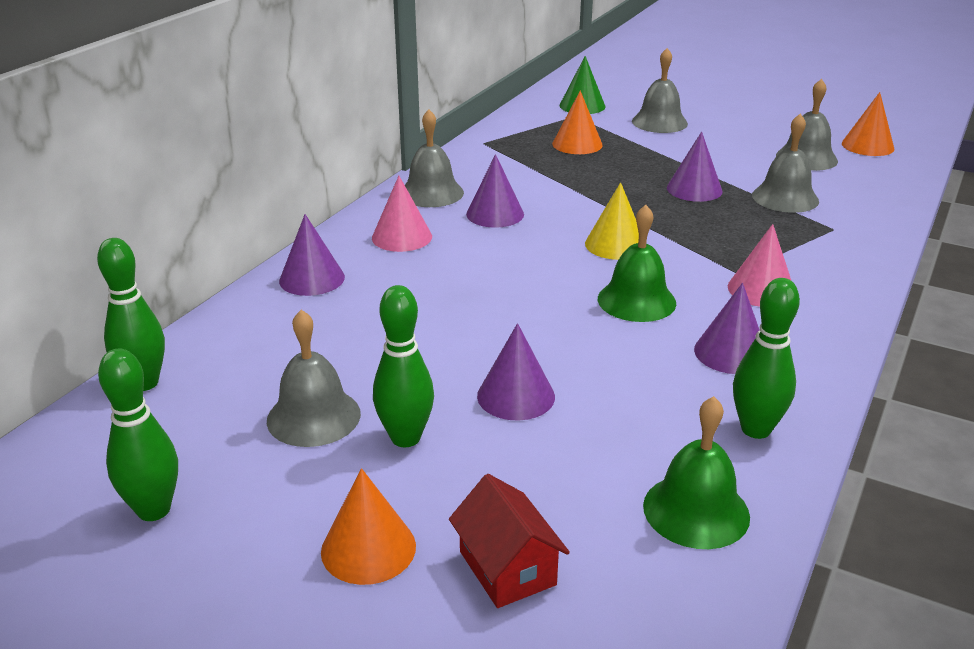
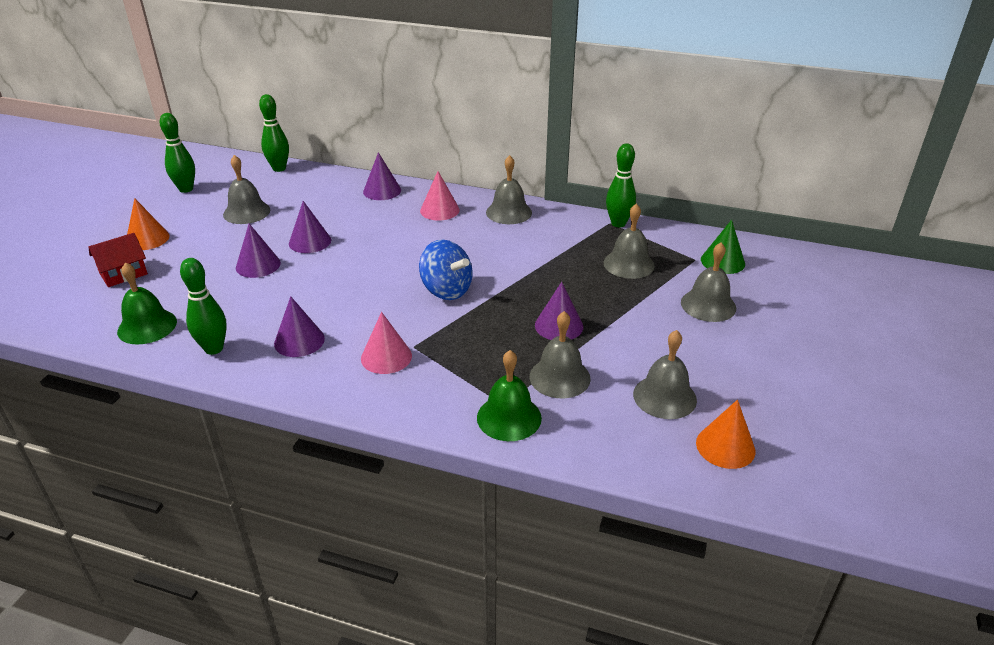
camera: 80 degrees right, 5 degrees up
green bowling pin [373,285,434,447] -> green bowling pin moved to [606,143,636,227]
purple cone [466,154,524,228] -> purple cone moved to [289,201,331,253]
orange cone [552,91,603,154] -> grey bell [603,204,655,279]
yellow cone [585,182,639,260] -> blue spinning top [419,240,473,300]
green bell [598,205,676,322] -> green bell moved to [477,350,542,441]

